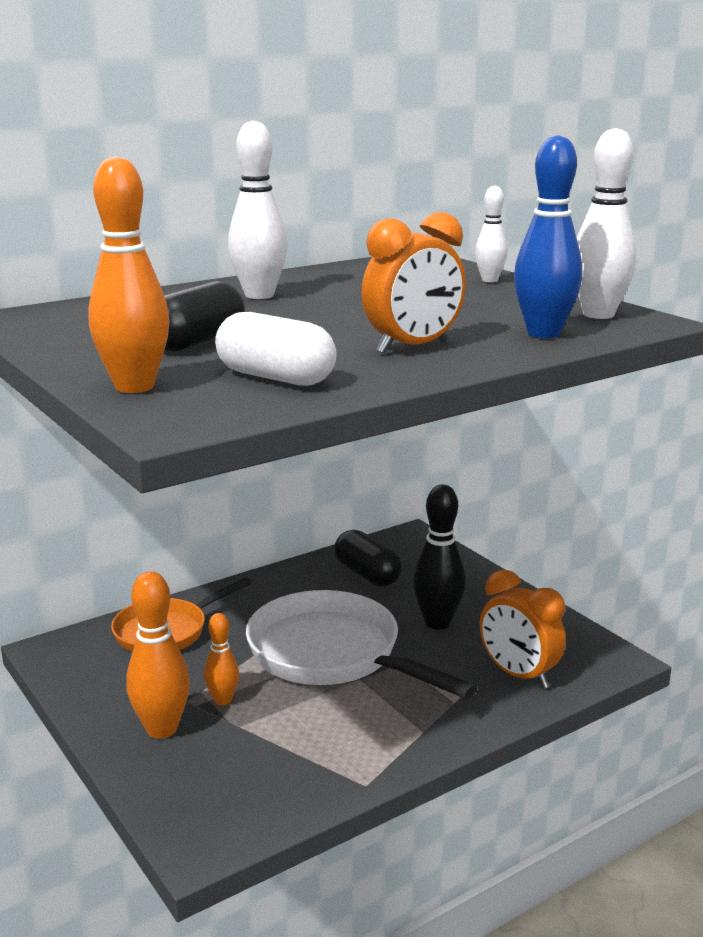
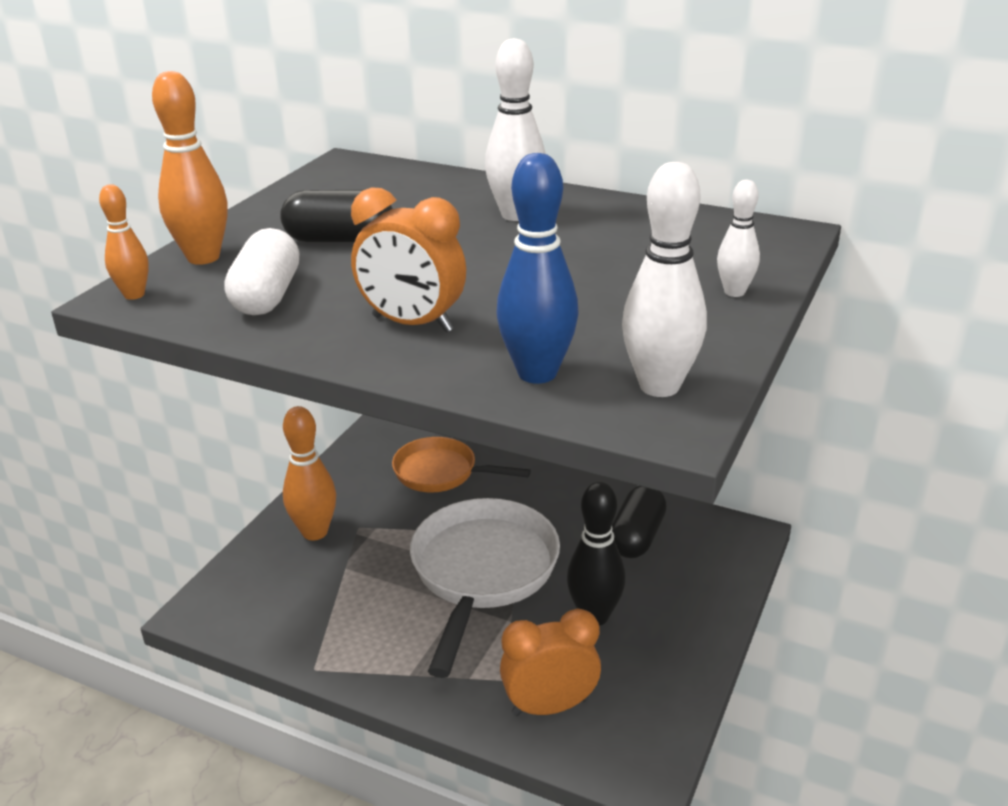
camera: 60 degrees right, 10 degrees up
orange bowling pin [204,613,239,706] -> orange bowling pin moved to [99,184,149,300]
orange clock [480,569,566,689] -> orange clock turned 60 degrees clockwise [500,609,601,716]

